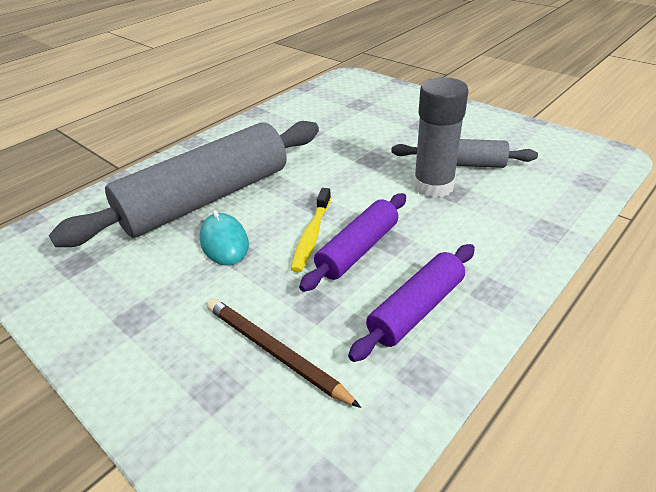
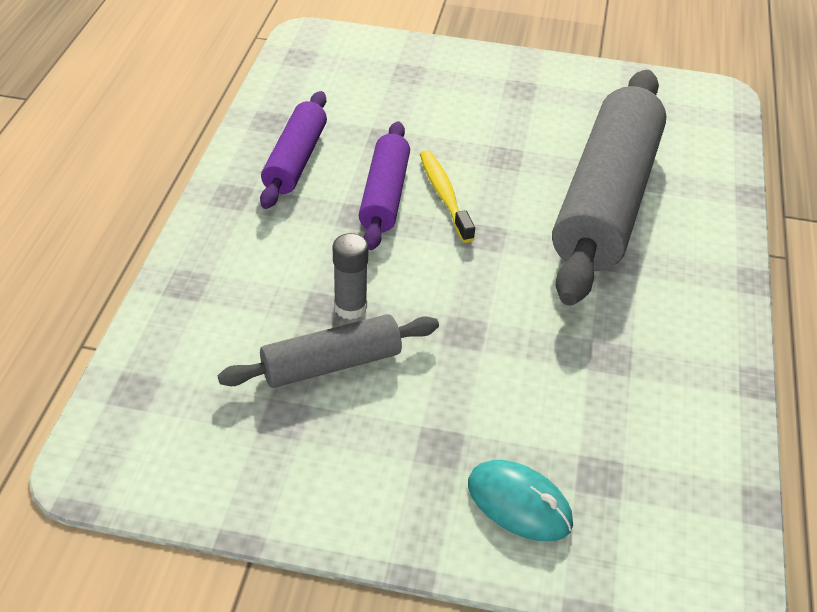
camera: 145 degrees right, 5 degrees up
turquoise mouse [200,210,249,266] -> turquoise mouse moved to [468,460,573,541]
brown pencil [207,298,361,408] -> none
grey glue stick [413,77,468,198] -> grey glue stick [333,233,368,320], size x0.57

